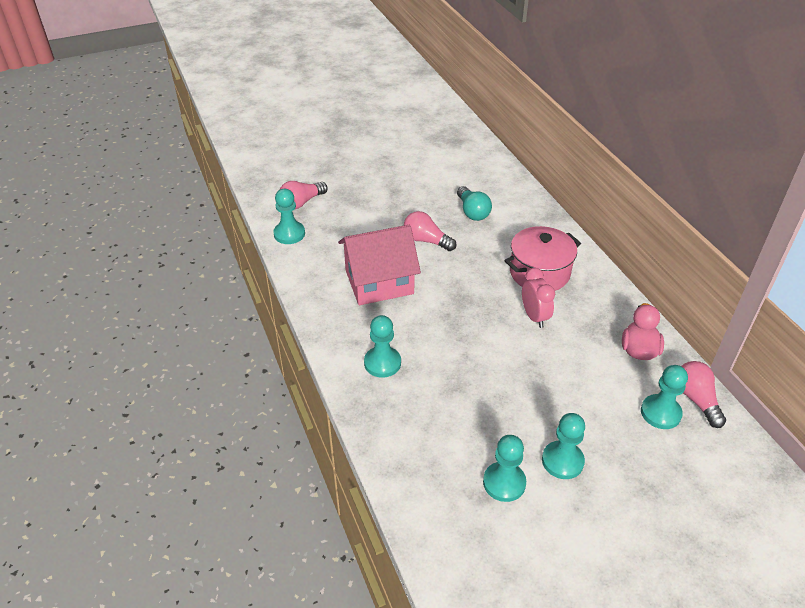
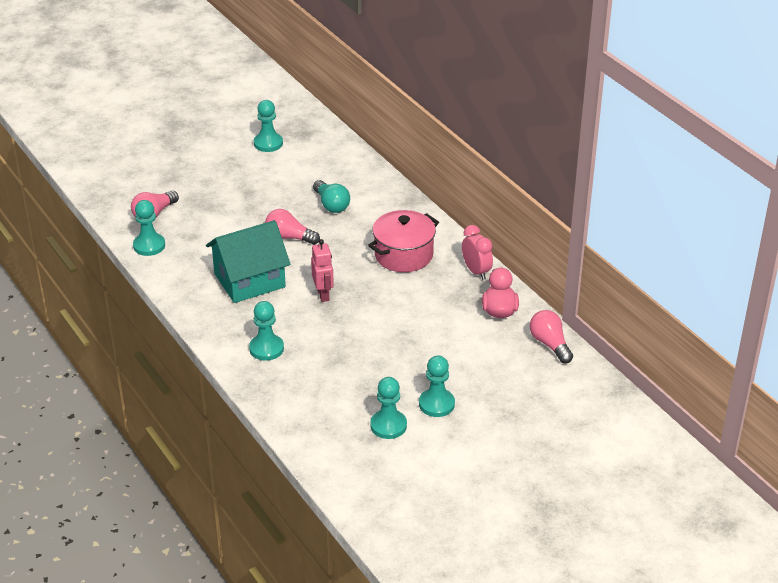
camera: 10 degrees left, 5 degrees down
pink house [338,225,421,305] -> turquoise house [206,220,291,303]
pink clock [522,268,555,328] -> pink clock moved to [462,225,493,280]
turquoise pawn [641,365,688,429] -> turquoise pawn moved to [254,100,283,152]
none -> pink robot [311,239,334,302]

